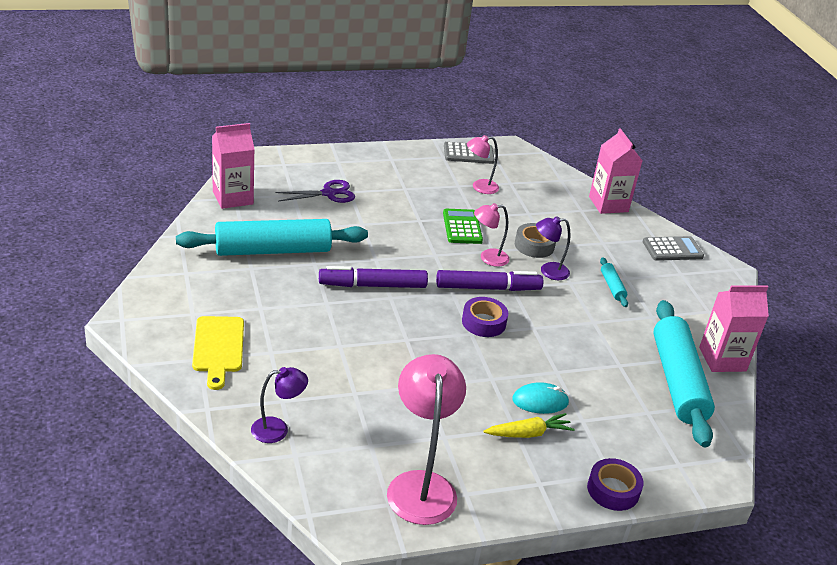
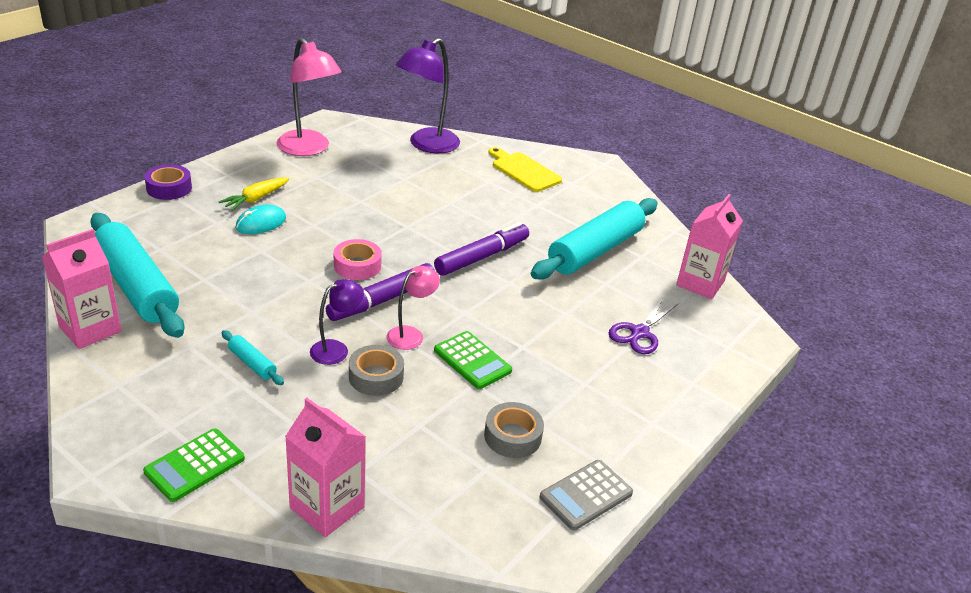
camera: 145 degrees right, 0 degrees up
purple lamp [251,367,308,443] -> purple lamp [396,38,460,153], size x1.84
purple tape [462,297,508,337] -> pink tape [334,239,382,280]
pink lamp [467,135,499,194] -> grey tape [484,402,544,458]
grey calculator [643,236,704,261] -> green calculator [143,429,245,502]

